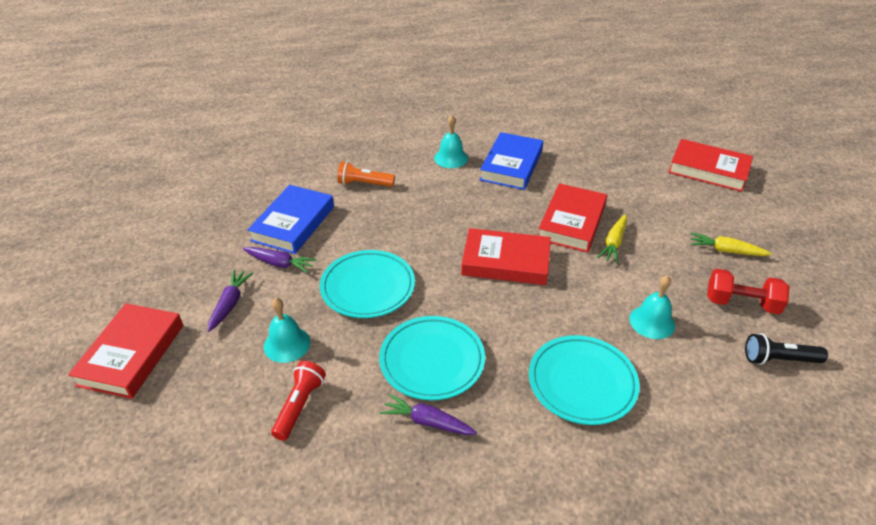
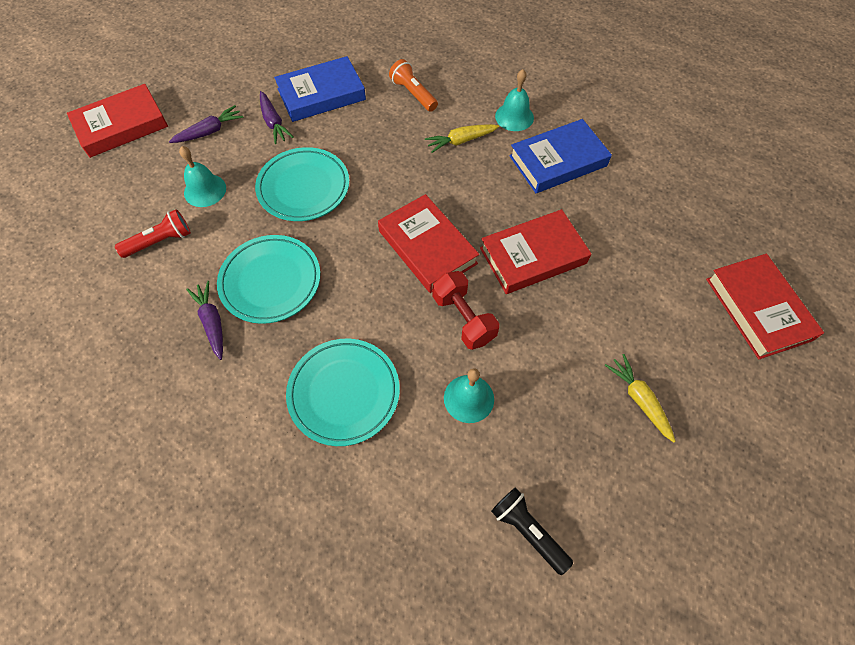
camera: 45 degrees right, 20 degrees up
yellow carrot [597,215,627,263] -> yellow carrot moved to [425,124,499,153]
red dumbbell [707,269,790,314] -> red dumbbell moved to [432,271,499,350]

